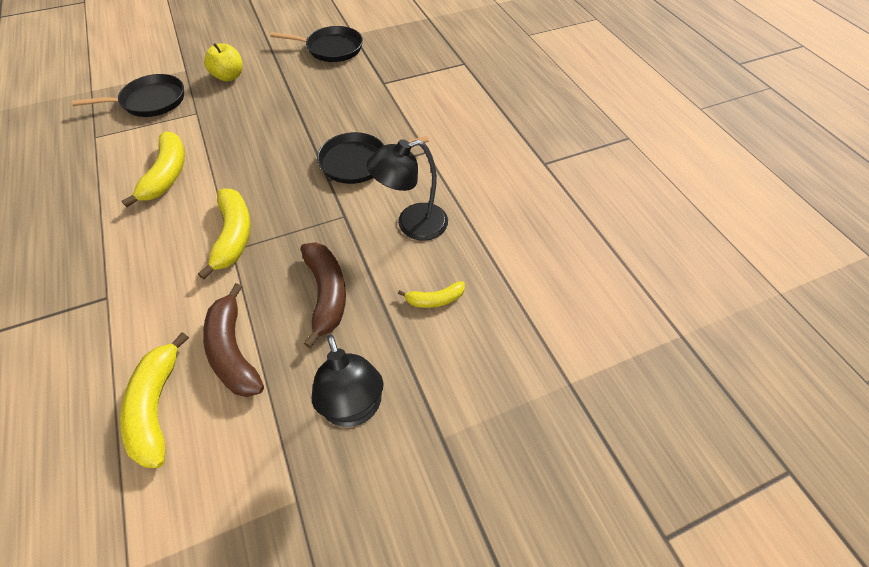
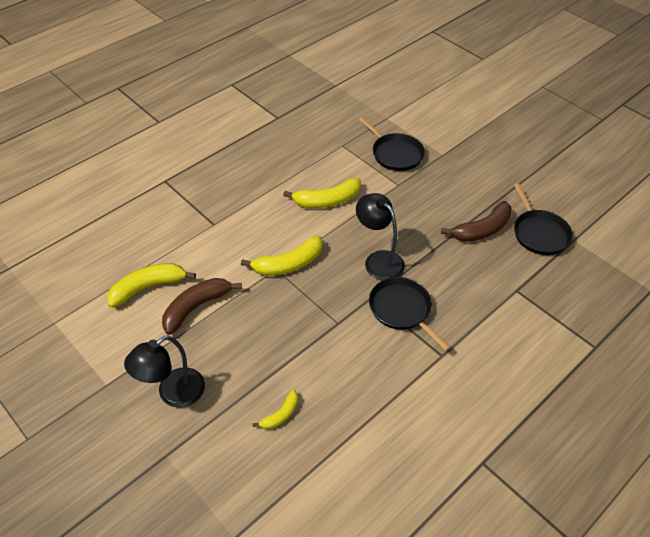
camera: 70 degrees right, 5 degrees down
yellow apple [204,43,243,82] -> none
brown banana [301,242,346,348] -> brown banana moved to [441,201,512,242]
black lamp [367,139,448,241] -> black lamp moved to [356,193,405,280]
yellow banana [398,281,465,308] -> yellow banana turned 105 degrees counterclockwise [252,390,298,429]

